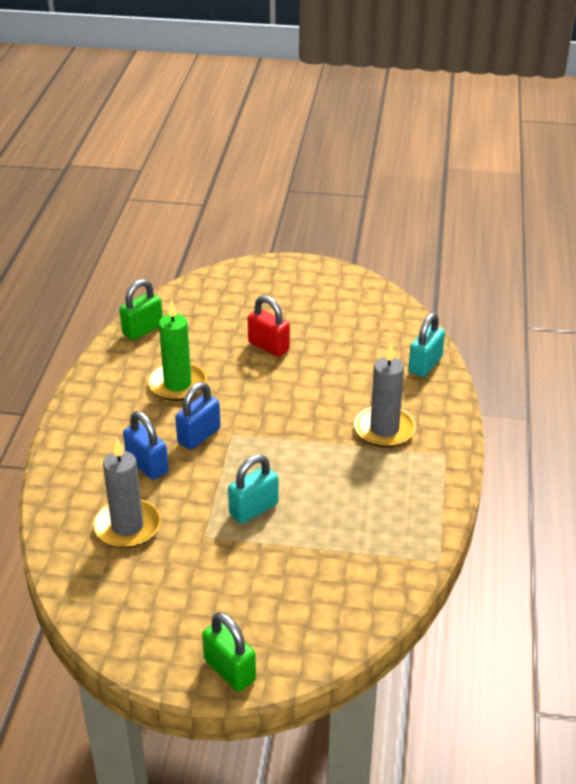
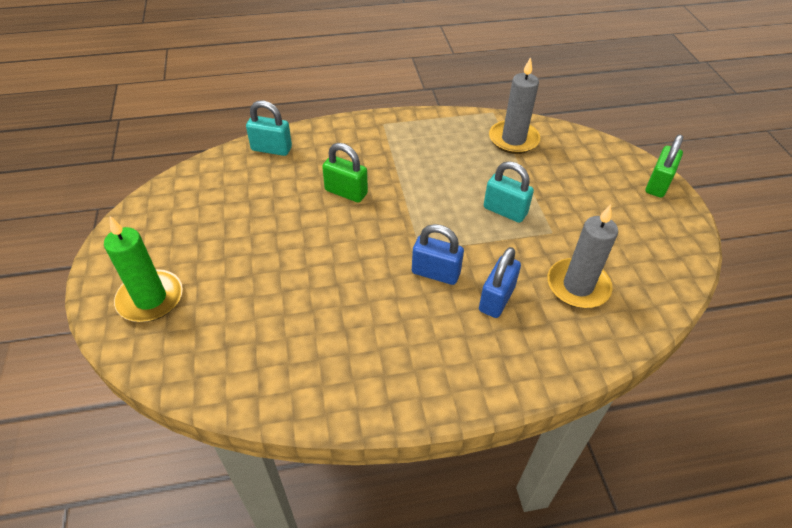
camera: 110 degrees left, 10 degrees up
green padlock [119,279,163,340] -> green padlock moved to [322,143,368,203]
green candle [148,300,207,401] -> green candle moved to [104,216,183,322]
red padlock [248,295,290,357] -> none
grey candle [354,343,416,447] -> grey candle moved to [489,57,540,154]

